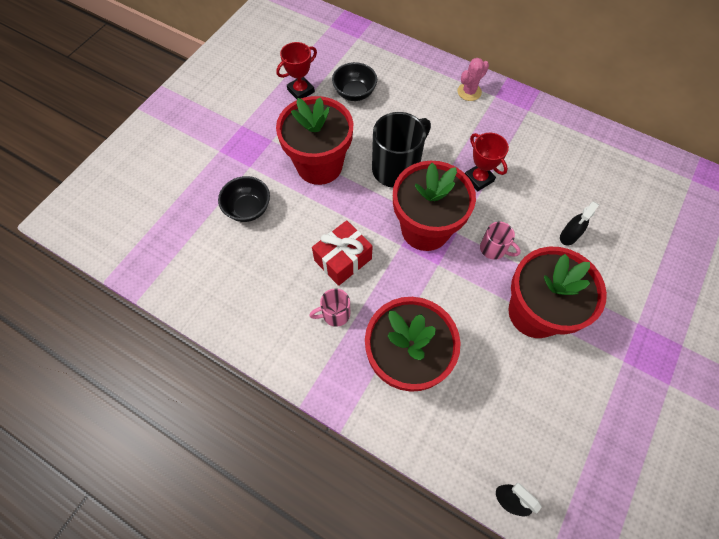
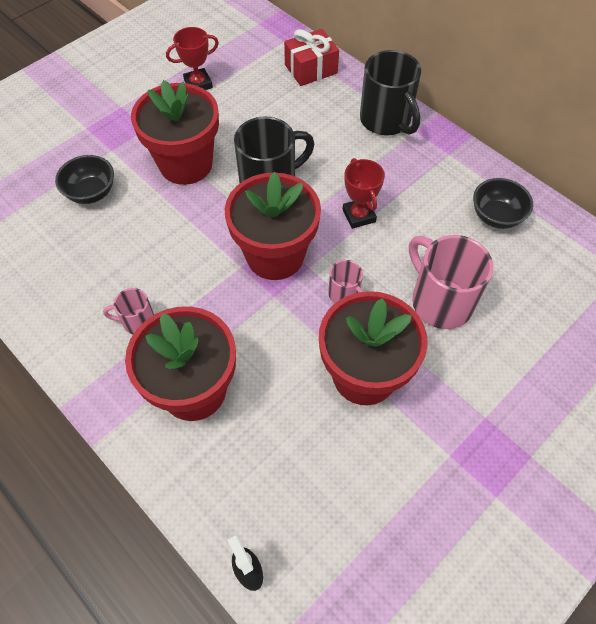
camera: 15 degrees right, 5 degrees down
red gift [312,220,373,286] -> red gift moved to [284,29,339,86]
black bowl [332,62,377,101] -> black bowl moved to [473,178,533,229]
pink cactus [457,58,489,101] -> black mug [360,50,421,135]
black spray bottle [560,201,599,245] -> pink mug [409,235,493,329]

